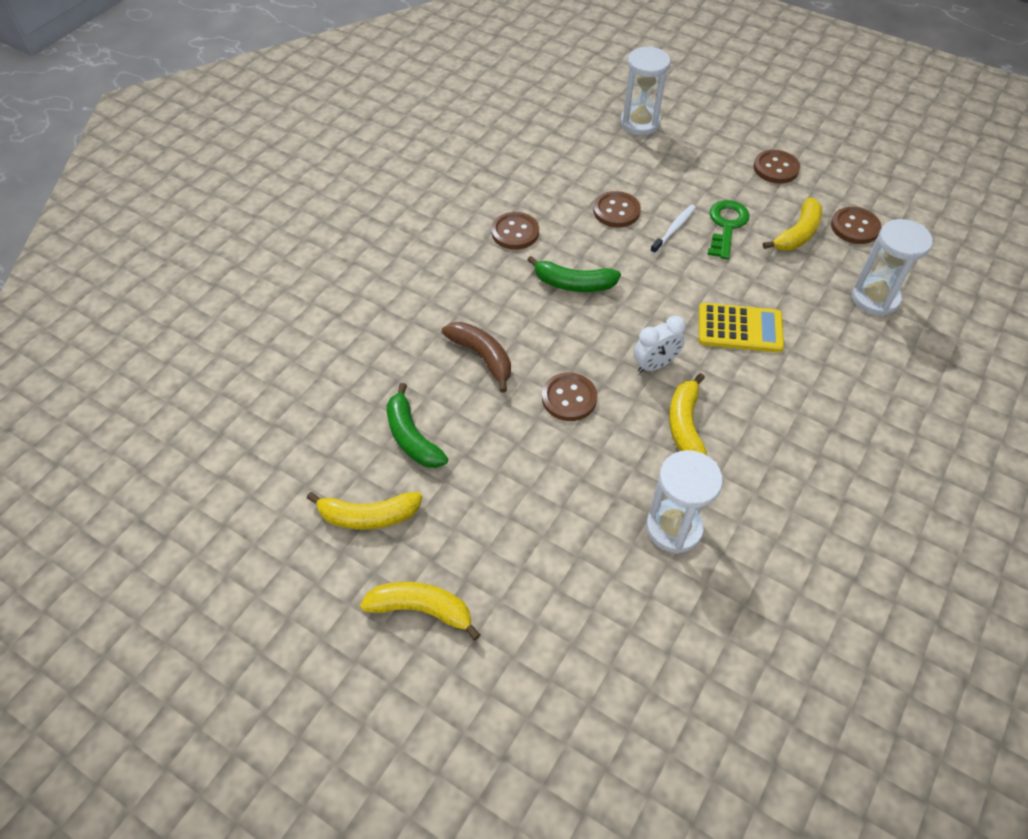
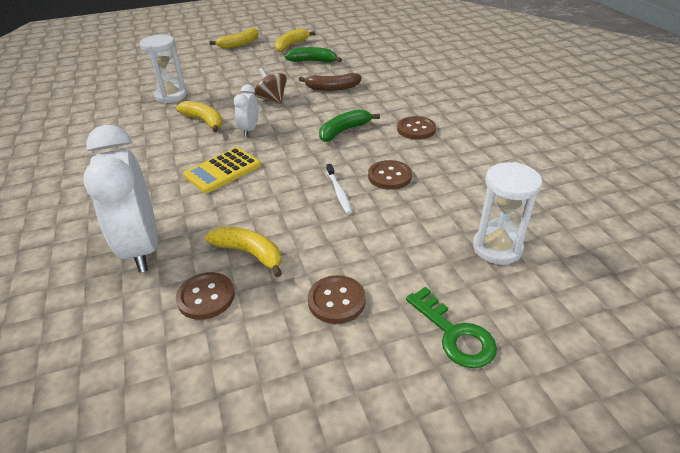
camera: 130 degrees right, 15 degrees down
brown button [542,373,597,421] -> brown spinning top [254,68,287,104]
green key [708,200,750,259] -> green key moved to [406,287,497,368]
yellow banana [763,197,822,250] -> yellow banana turned 135 degrees clockwise [205,226,282,277]
white hourglass [852,219,933,316] -> white clock [83,125,158,273]

